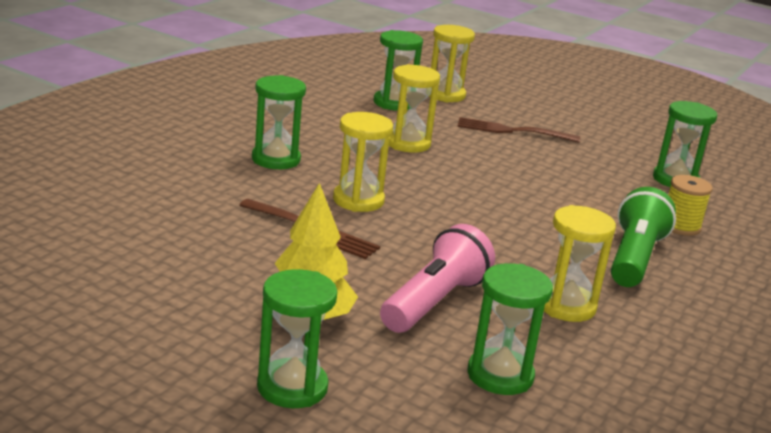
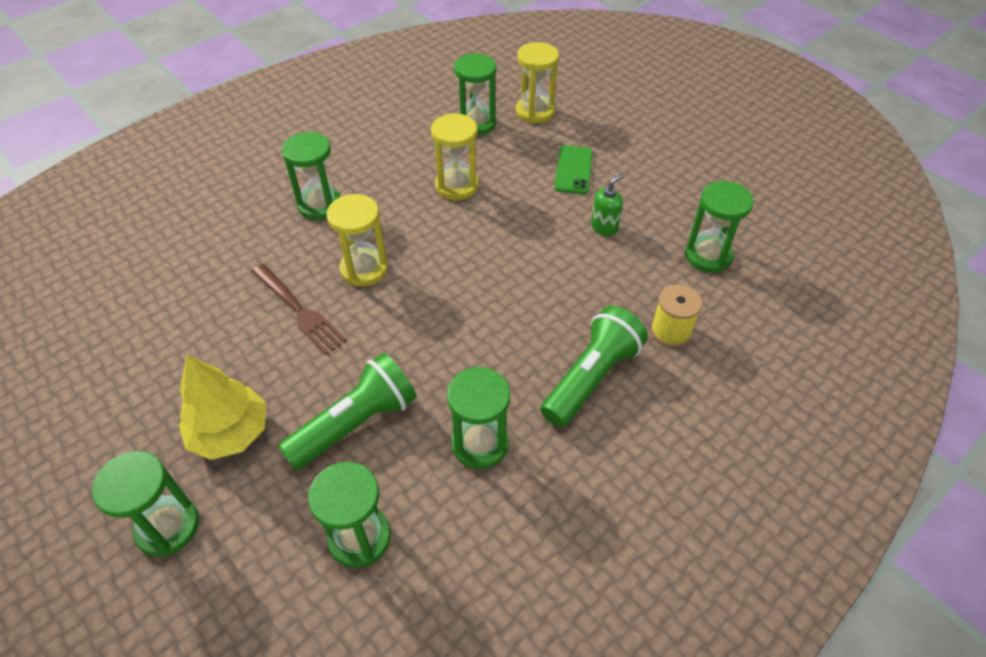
camera: 20 degrees right, 25 degrees up
pink flashlight [380,224,495,333] -> green flashlight [278,353,417,471]
brown fork [457,117,580,143] -> green phone [554,145,593,194]
yellow hourglass [544,205,616,322] -> green hourglass [447,366,510,469]
none -> green soap dispenser [591,174,624,236]

